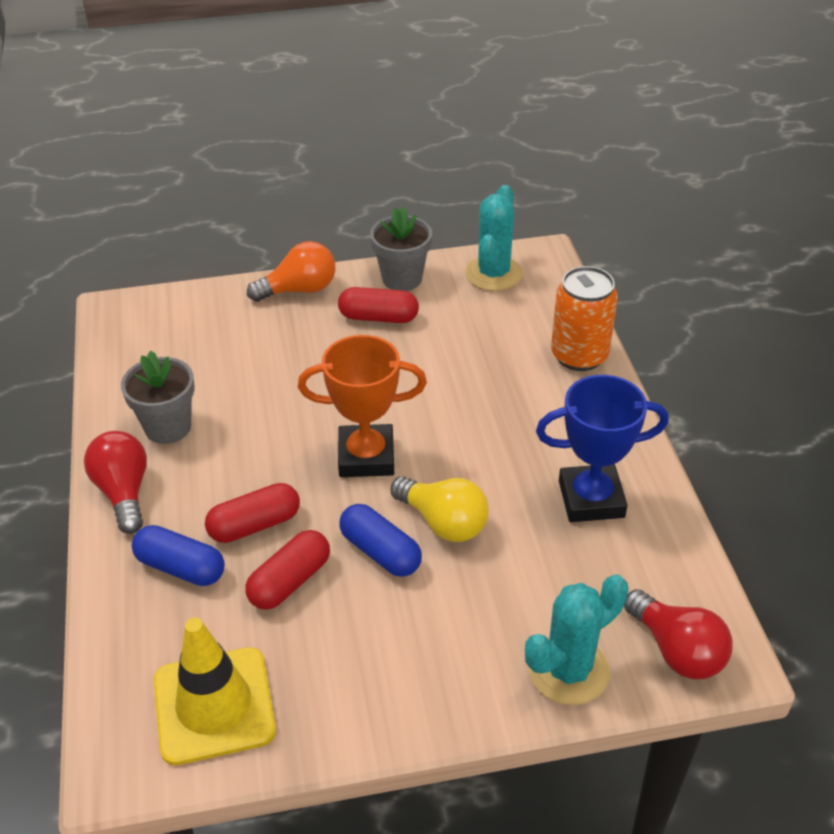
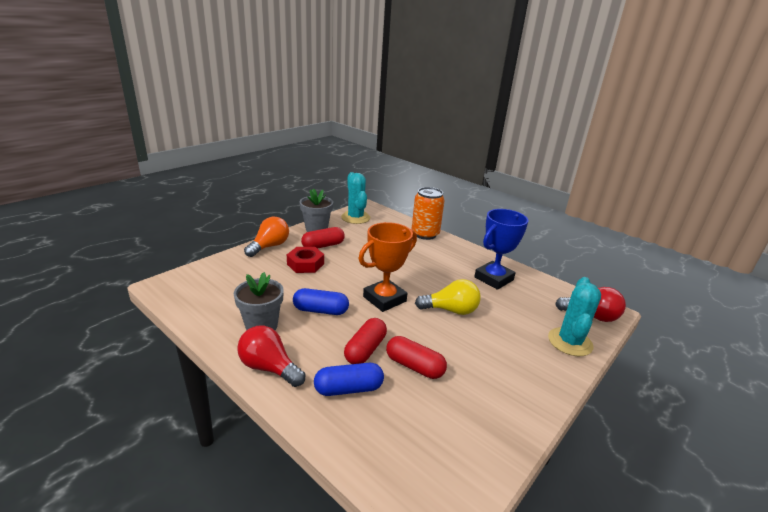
camera: 40 degrees left, 15 degrees down
yellow traffic cone [154,618,276,765] -> none
red capsule [245,530,330,610] -> red capsule turned 60 degrees counterclockwise [386,336,447,379]
blue capsule [339,504,422,577] -> blue capsule moved to [293,288,349,315]
none -> red nut [287,247,324,273]

